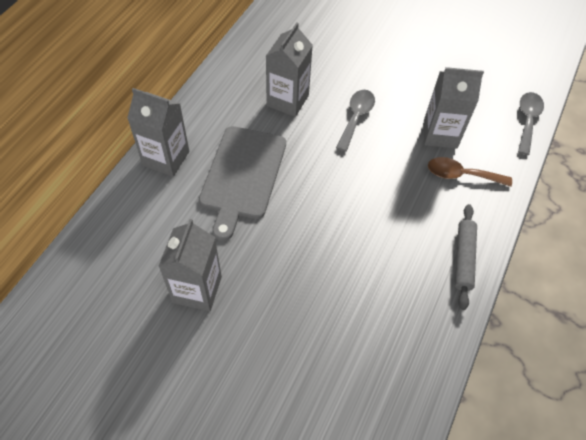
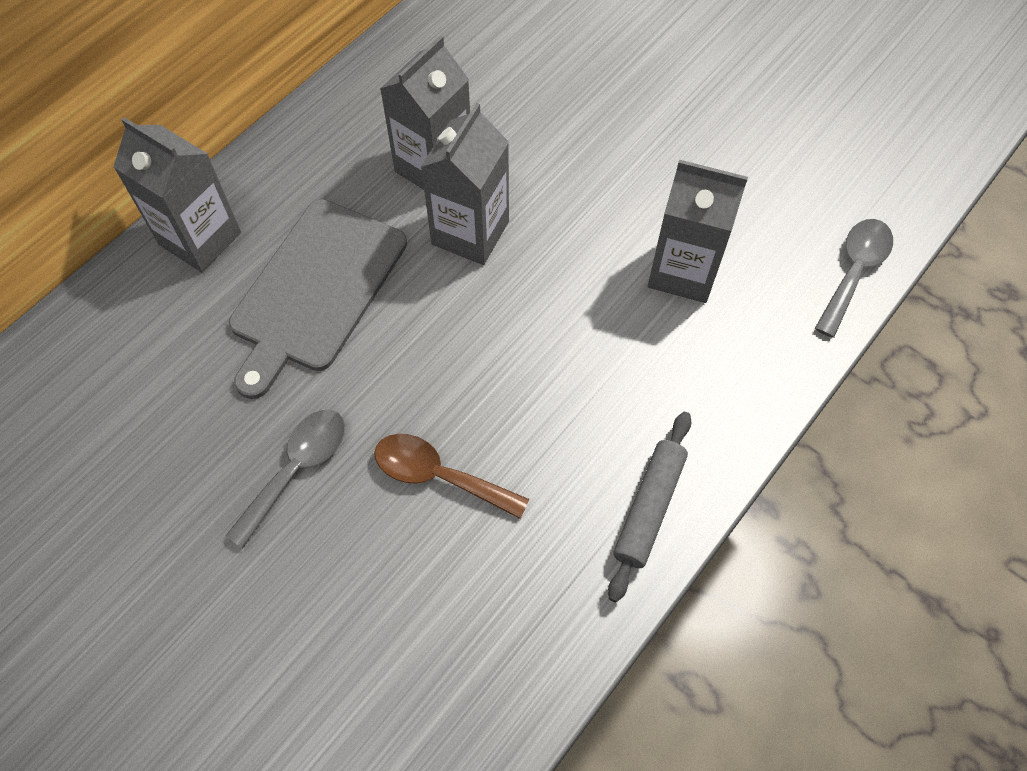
camera: 15 degrees right, 5 degrees up
grey carton [159,219,222,311] -> grey carton moved to [421,103,509,265]
grey spoon [336,90,375,152] -> grey spoon moved to [226,410,345,548]
brown spoon [428,157,512,186] -> brown spoon moved to [374,434,529,519]

